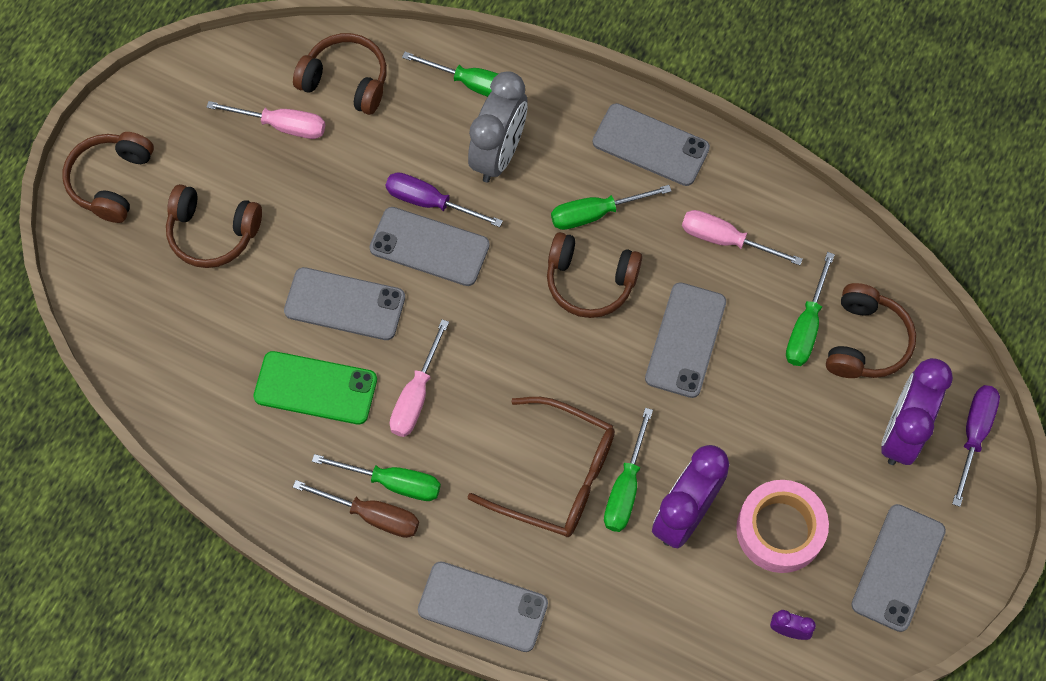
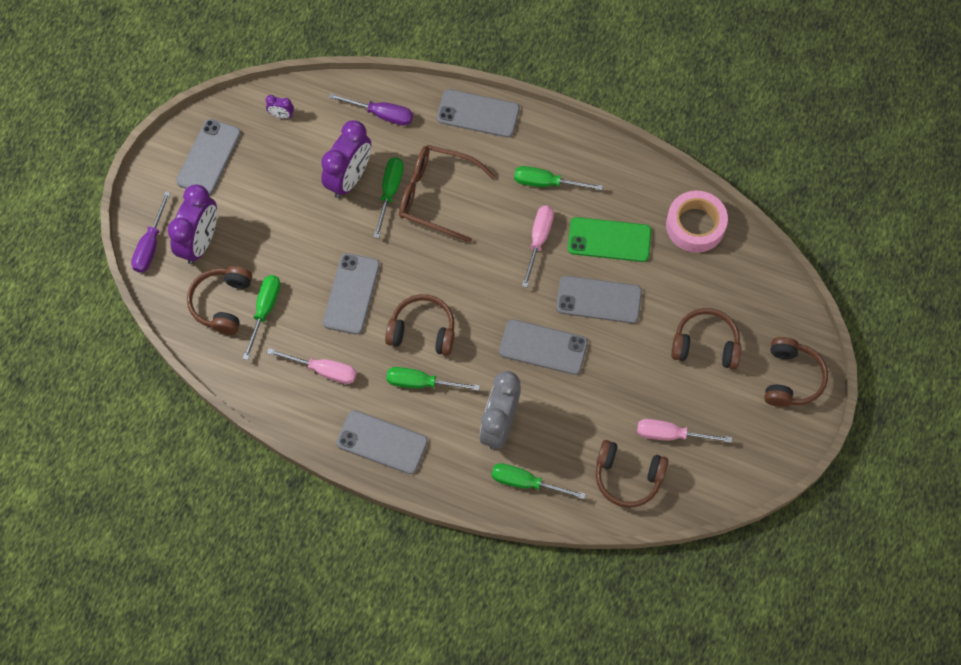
camera: 175 degrees right, 0 degrees up
brown screwdriver [293,480,419,538] -> none
purple screwdriver [386,172,503,227] -> purple screwdriver moved to [329,93,413,126]
green screwdriver [551,185,671,230] -> green screwdriver turned 150 degrees counterclockwise [387,367,480,391]
pink tape [736,480,829,573] -> pink tape moved to [666,191,728,253]

